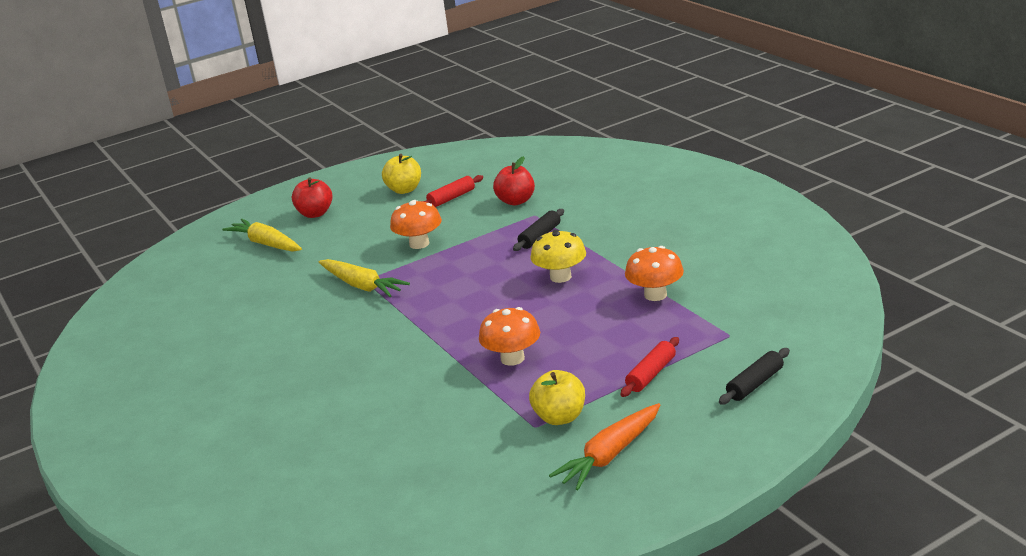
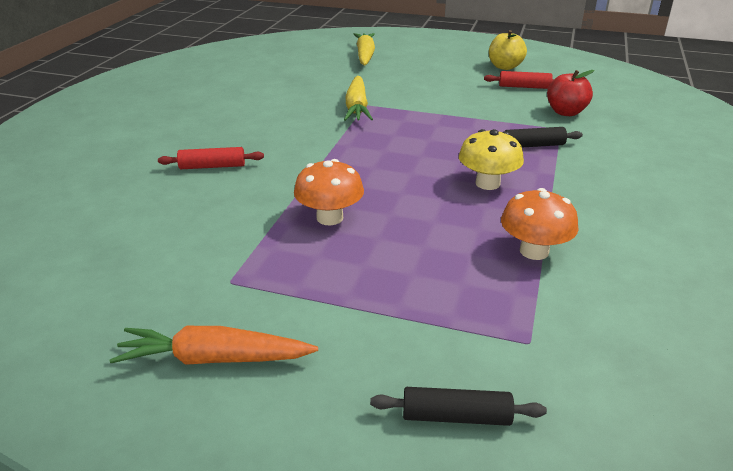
camera: 45 degrees right, 5 degrees up
red apple [292,177,333,218] -> none
orange mushroom [390,200,442,249] -> none
yellow apple [529,370,585,425] -> none
red rolling pin [621,337,679,397] -> red rolling pin moved to [158,147,264,169]

